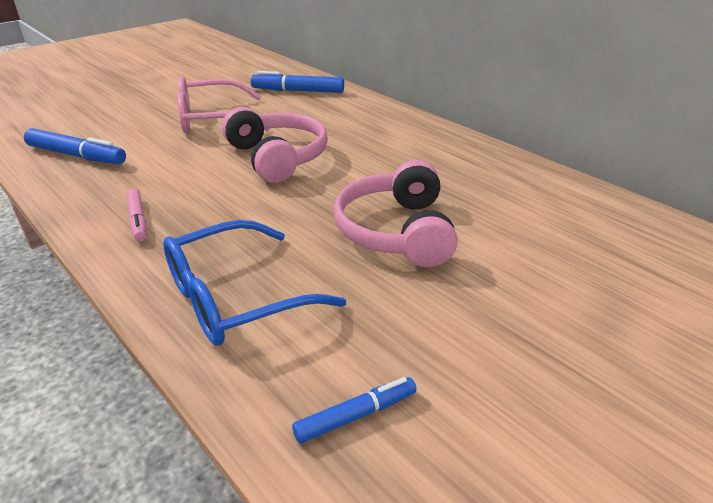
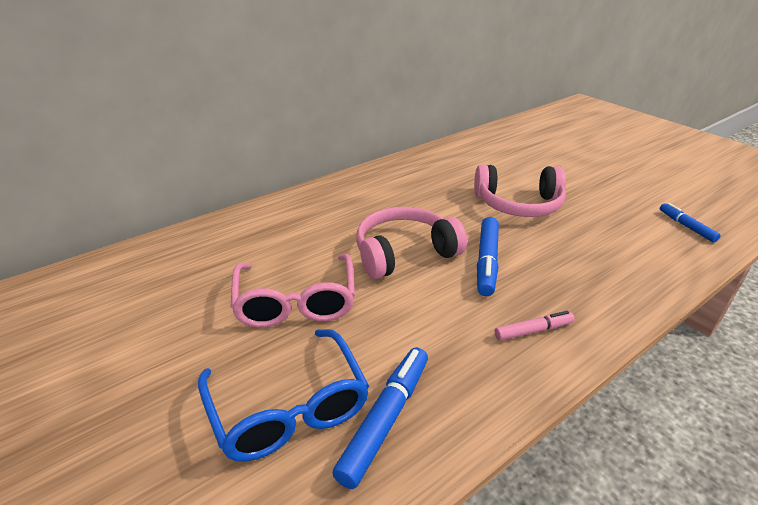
camera: 85 degrees left, 0 degrees up
blue glasses [163,220,346,345] -> blue glasses moved to [198,329,369,462]
blue marker [251,71,344,93] -> blue marker moved to [477,217,499,296]

